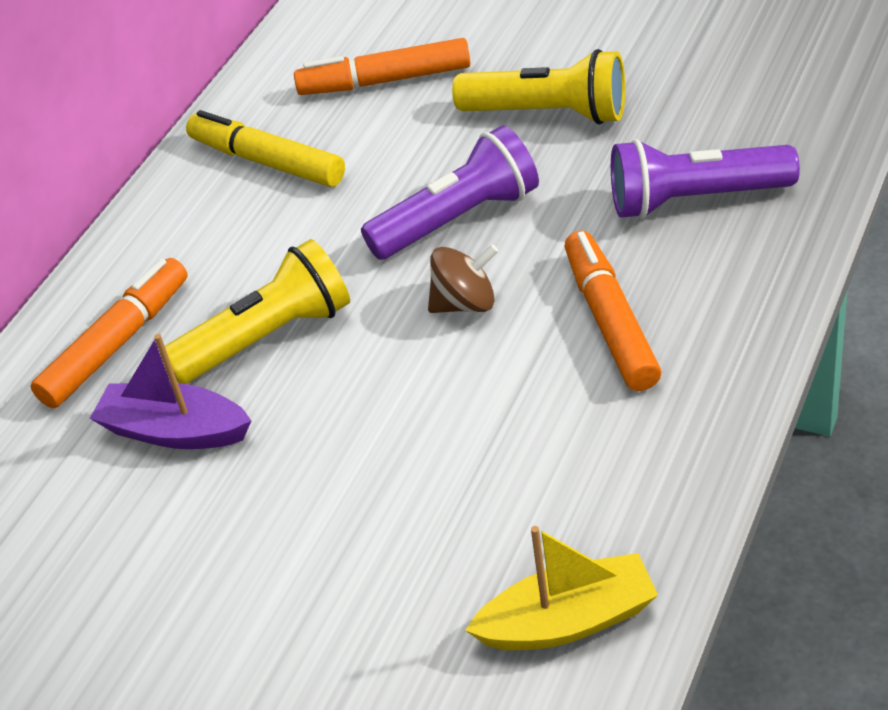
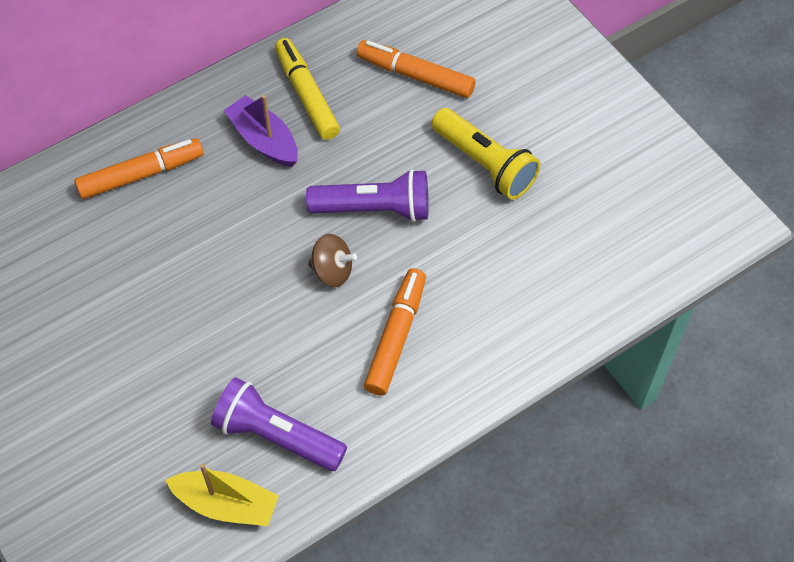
camera: 25 degrees right, 15 degrees up
purple boat [90,334,251,449] -> purple boat moved to [224,95,298,167]
yellow flashlight [165,239,350,384] -> none
purple flashlight [611,139,800,219] -> purple flashlight moved to [211,377,347,471]

